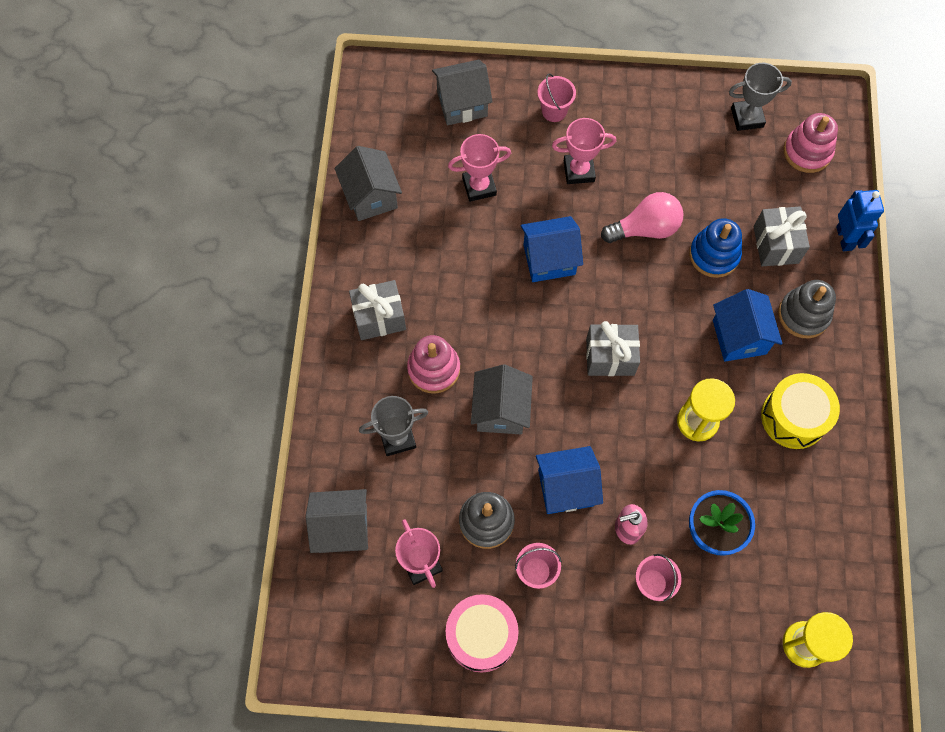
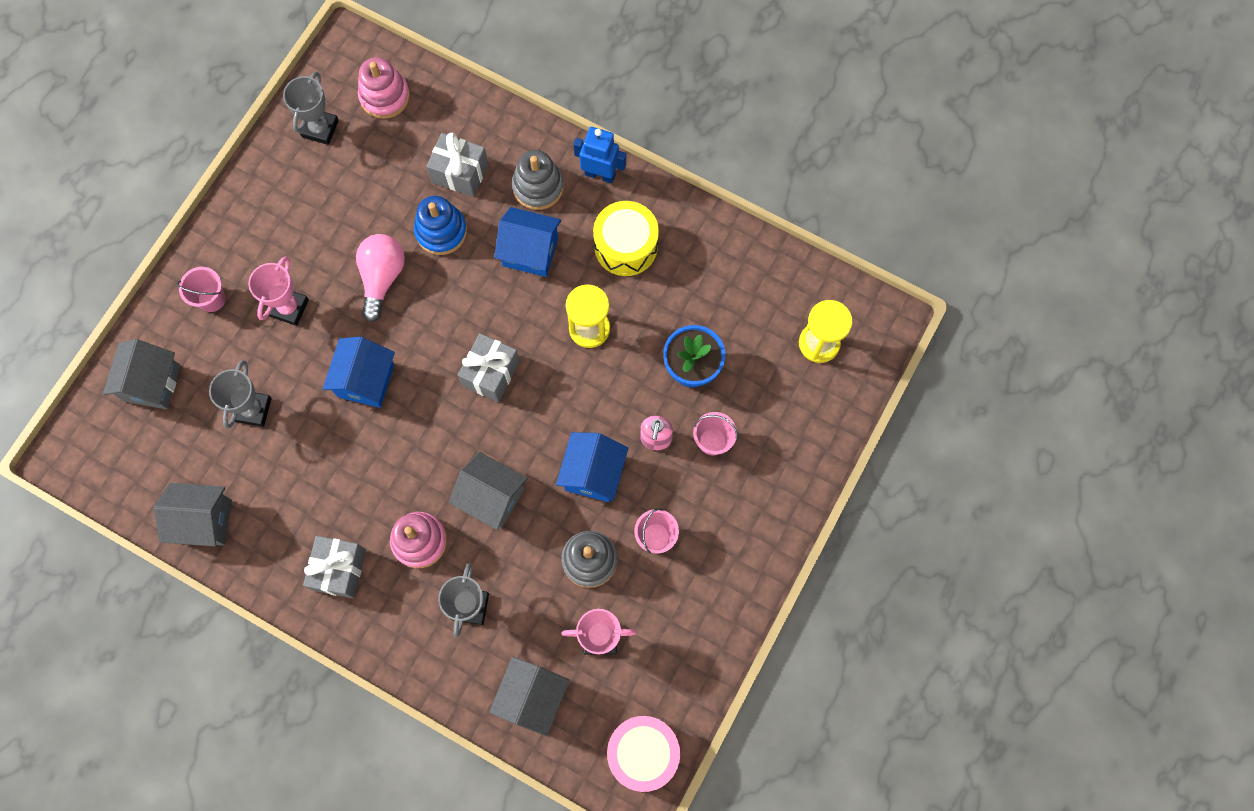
camera: 65 degrees left, 5 degrees up
pink drum [446,594,519,673] -> pink drum moved to [607,716,680,792]
pink trophy [448,134,511,202] -> grey trophy [209,360,272,429]
blue robot [836,190,884,251] -> blue robot moved to [574,127,626,183]

